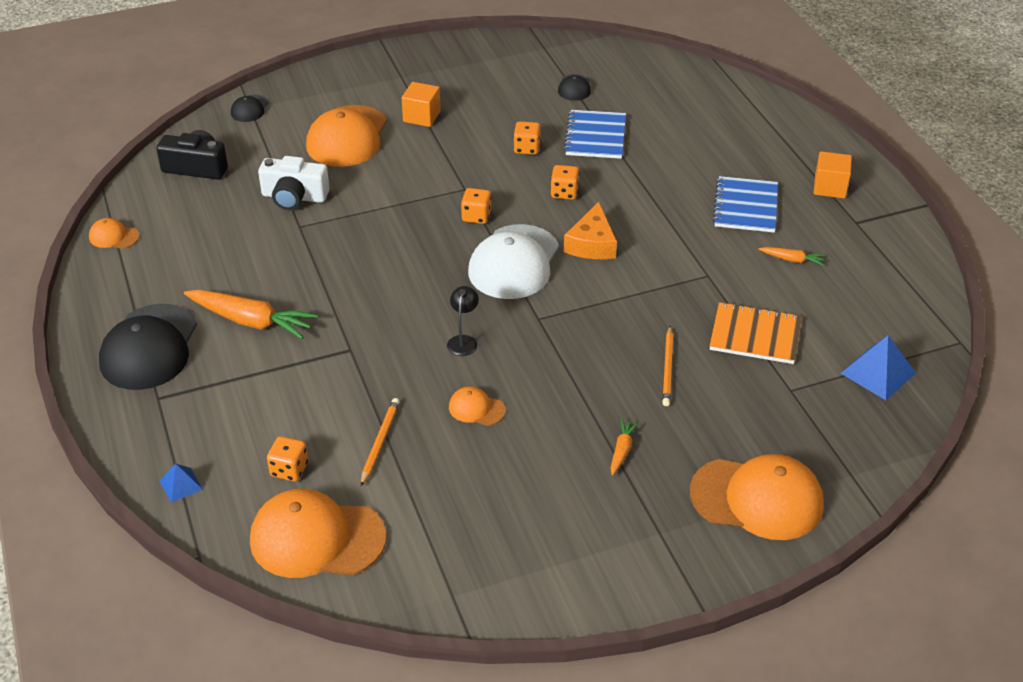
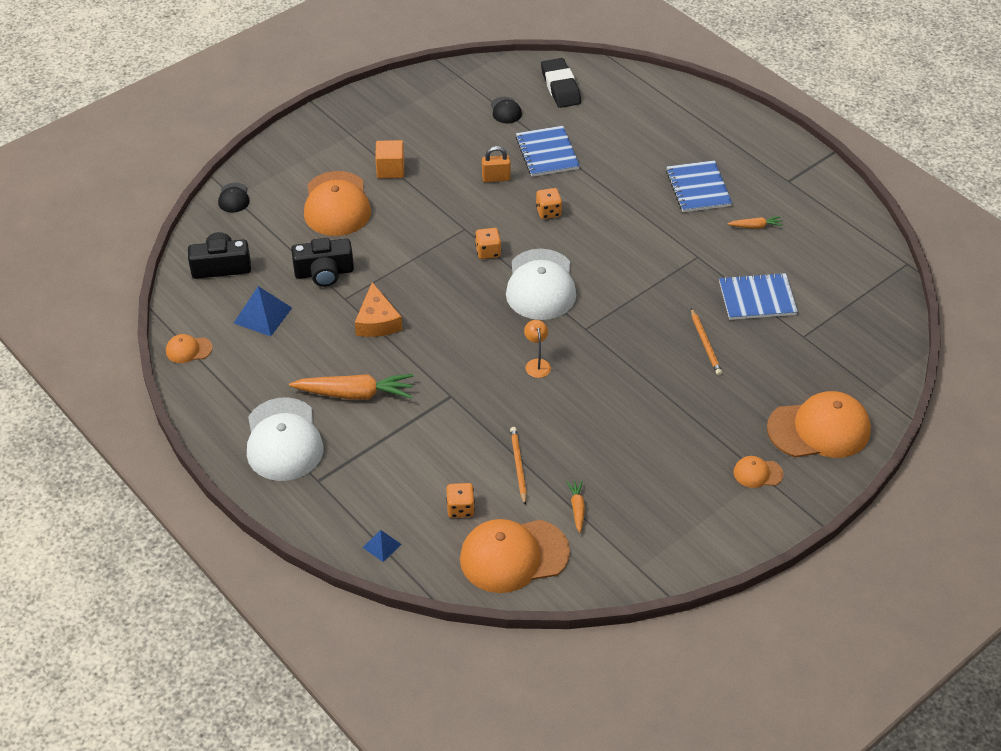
camera: 20 degrees left, 5 degrees up
black cap [99,304,197,390] -> white cap [247,397,323,481]
white camera [258,156,329,210] -> black camera [291,238,354,287]
black lamp [447,286,479,356] -> orange lamp [524,320,551,378]
orange cap [449,386,506,426] -> orange cap moved to [734,456,783,488]
orange dice [513,121,541,155] -> orange padlock [482,146,511,182]
orange cheese [564,202,617,259] -> orange cheese moved to [355,282,402,337]
orange carrot [611,418,640,476] -> orange carrot moved to [567,481,585,533]
orange notebook [710,302,802,364] -> blue notebook [719,273,798,320]
orange cube [814,151,852,198] -> none
blue pyramid [841,335,916,400] -> blue pyramid moved to [234,286,292,336]
none -> black eraser [541,58,581,108]

